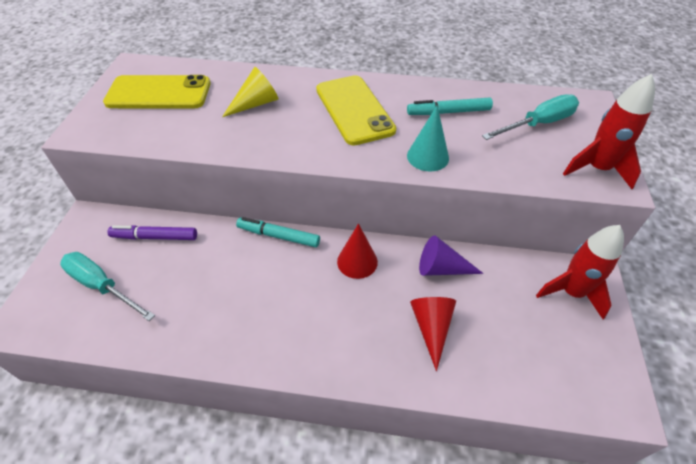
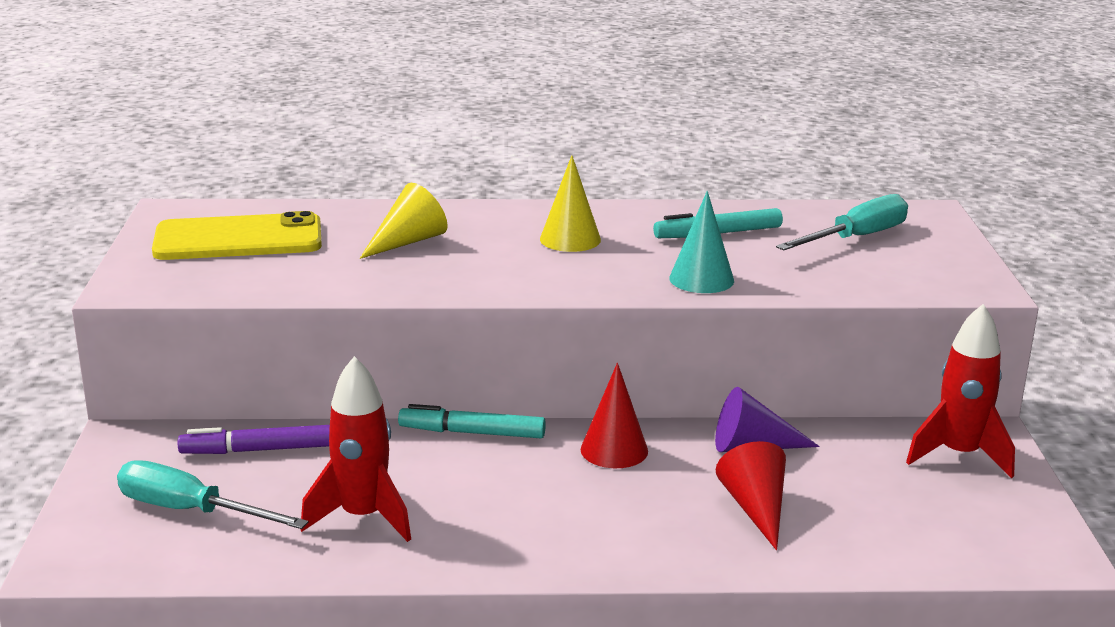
camera: 10 degrees left, 25 degrees down
yellow phone [316,75,396,145] -> yellow cone [540,155,601,252]
red rocket [563,74,655,189] -> red rocket moved to [300,356,411,542]

